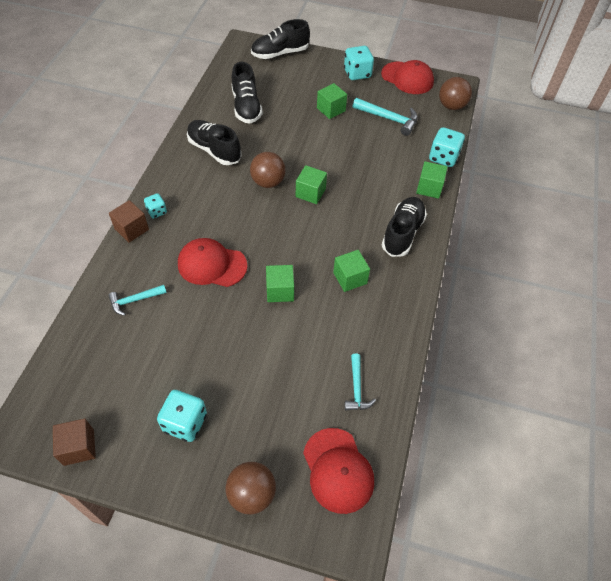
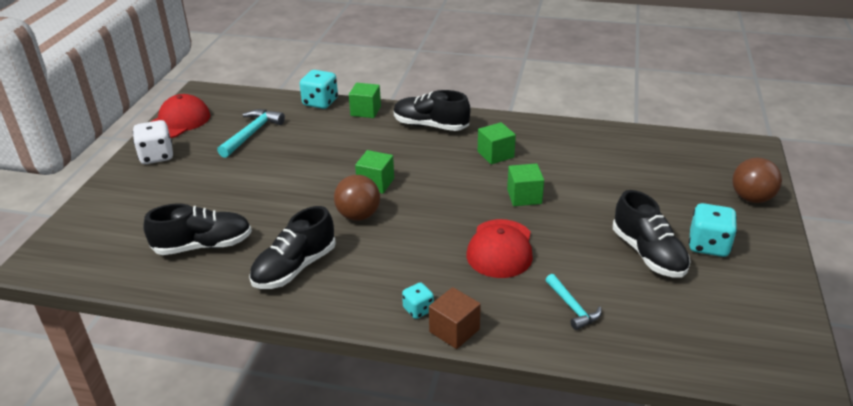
camera: 90 degrees left, 20 degrees down
brown cube [53,418,96,466] -> none
black shoe [251,19,310,59] -> black shoe moved to [613,190,691,278]
red cap [303,428,374,514] -> none
green cube [317,83,347,119] -> none
turquoise dice [344,46,374,80] -> white dice [133,120,173,164]
turquoise hammer [345,353,376,410] -> none
brown ball [439,77,472,110] -> none

